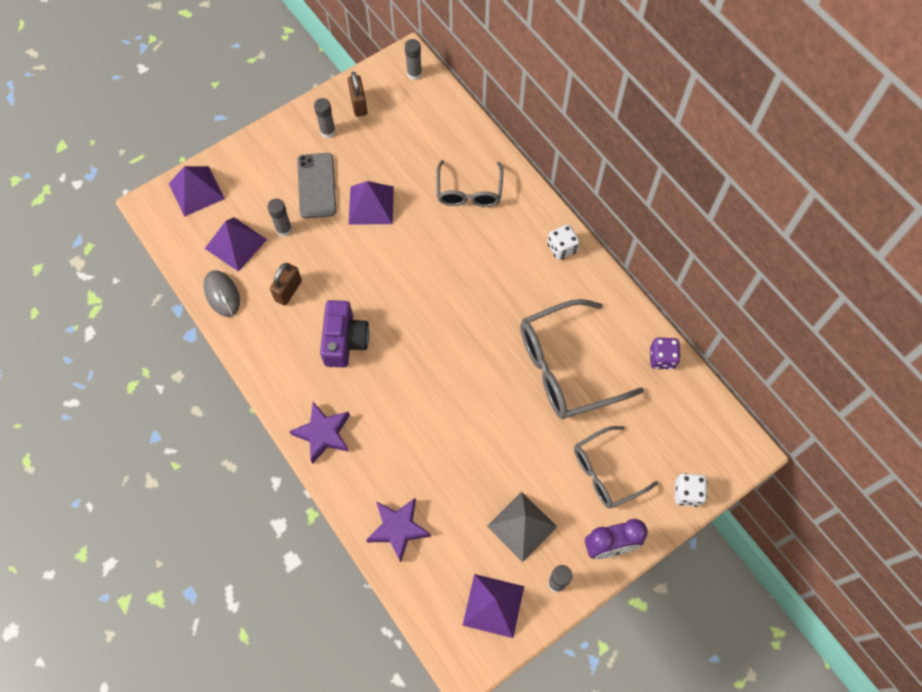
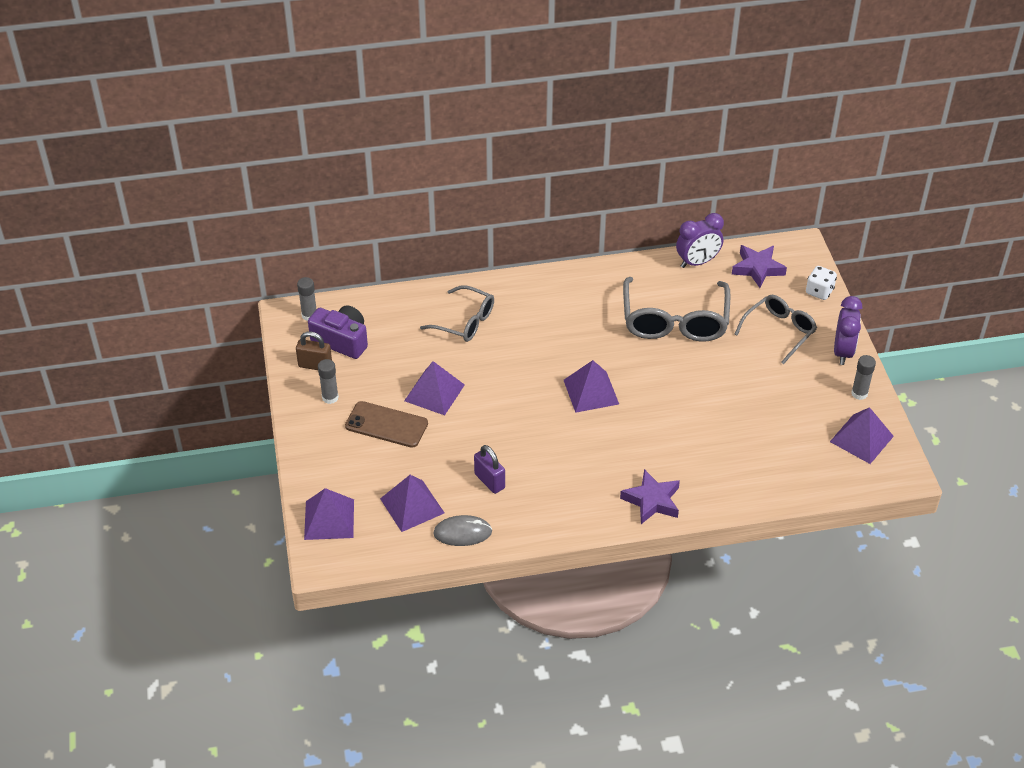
camera: 65 degrees left, 20 degrees down
grey glue stick [267,199,292,236] -> none
brown padlock [270,263,302,306] -> purple padlock [474,445,505,494]
grey phone [297,153,336,219] -> brown phone [345,401,428,448]
purple camera [320,300,369,367] -> purple camera moved to [308,305,368,359]
purple star [366,498,431,563] -> purple star moved to [732,245,787,288]
grey pyramid [487,492,557,562] -> none
white dice [547,224,580,260] -> none
grey glasses [574,426,658,509] -> grey glasses turned 135 degrees counterclockwise [735,295,817,364]
purple dice [650,337,681,370] -> purple clock [676,213,724,268]
none -> purple pyramid [564,360,619,413]

